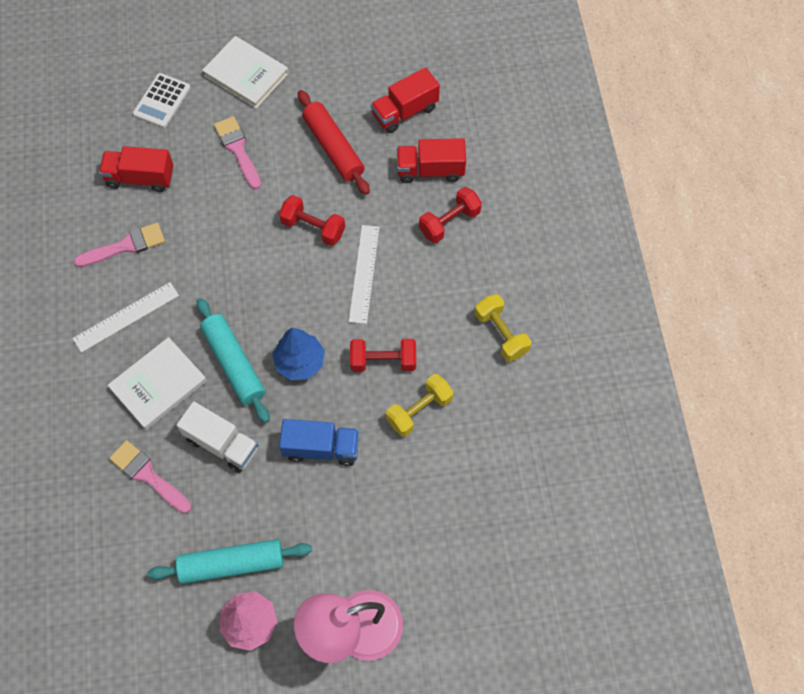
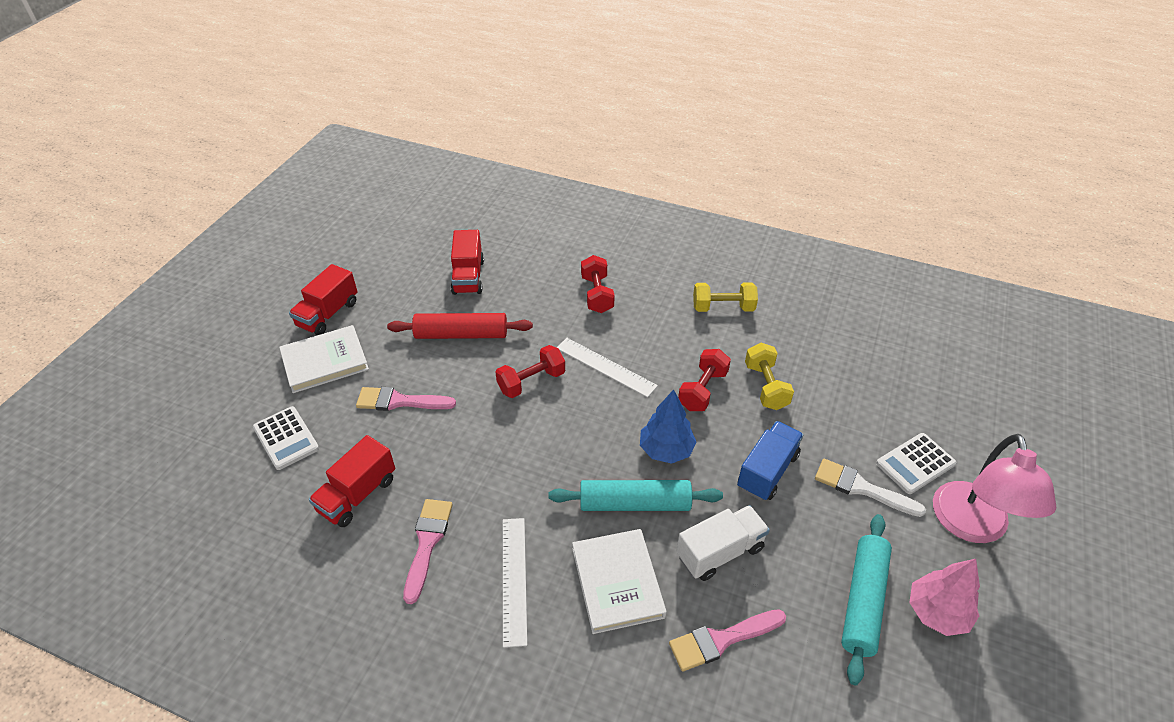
camera: 60 degrees left, 20 degrees down
red truck [397,138,466,183] -> red truck moved to [289,264,357,335]
none -> white brush [815,459,926,517]
none -> white calculator [876,433,956,494]

